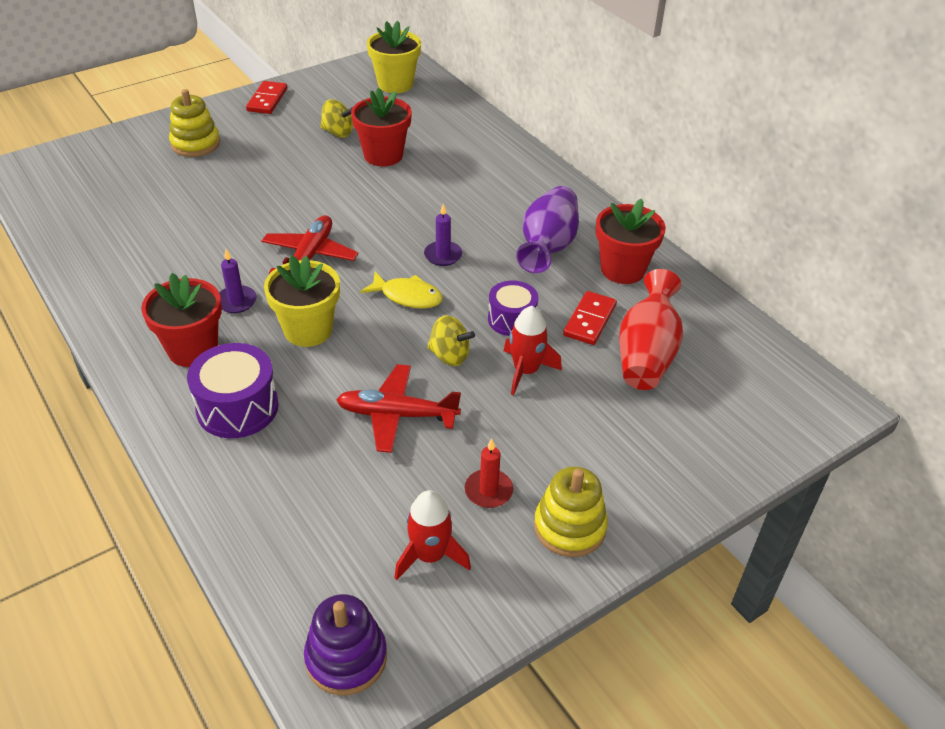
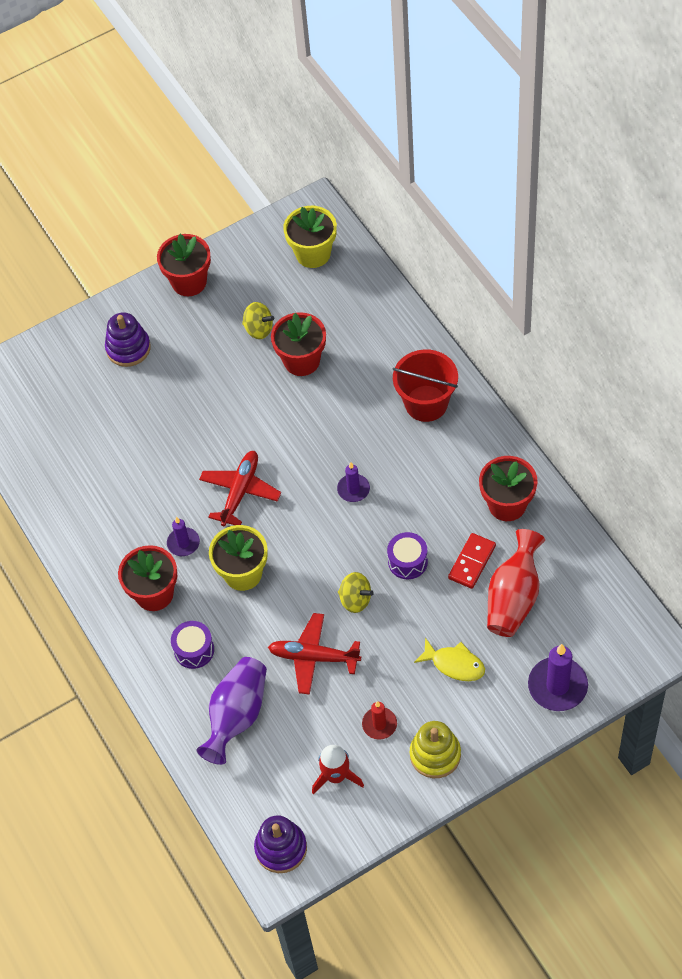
camera: 10 degrees right, 15 degrees up
yellow stacking toy [169,89,220,157] -> purple stacking toy [105,312,151,367]
purple drum [187,343,279,438] -> purple drum [171,621,214,669], size x0.67
red domino [246,81,287,114] -> red flower pot [157,234,211,296]
yellow fish [360,272,443,309] -> yellow fish moved to [414,638,485,681]
red rocket [504,306,562,395] -> none
purple vase [516,186,579,274] -> purple vase moved to [197,657,267,765]
none -> red bucket [393,349,458,422]
none -> purple candle [528,644,588,711]

